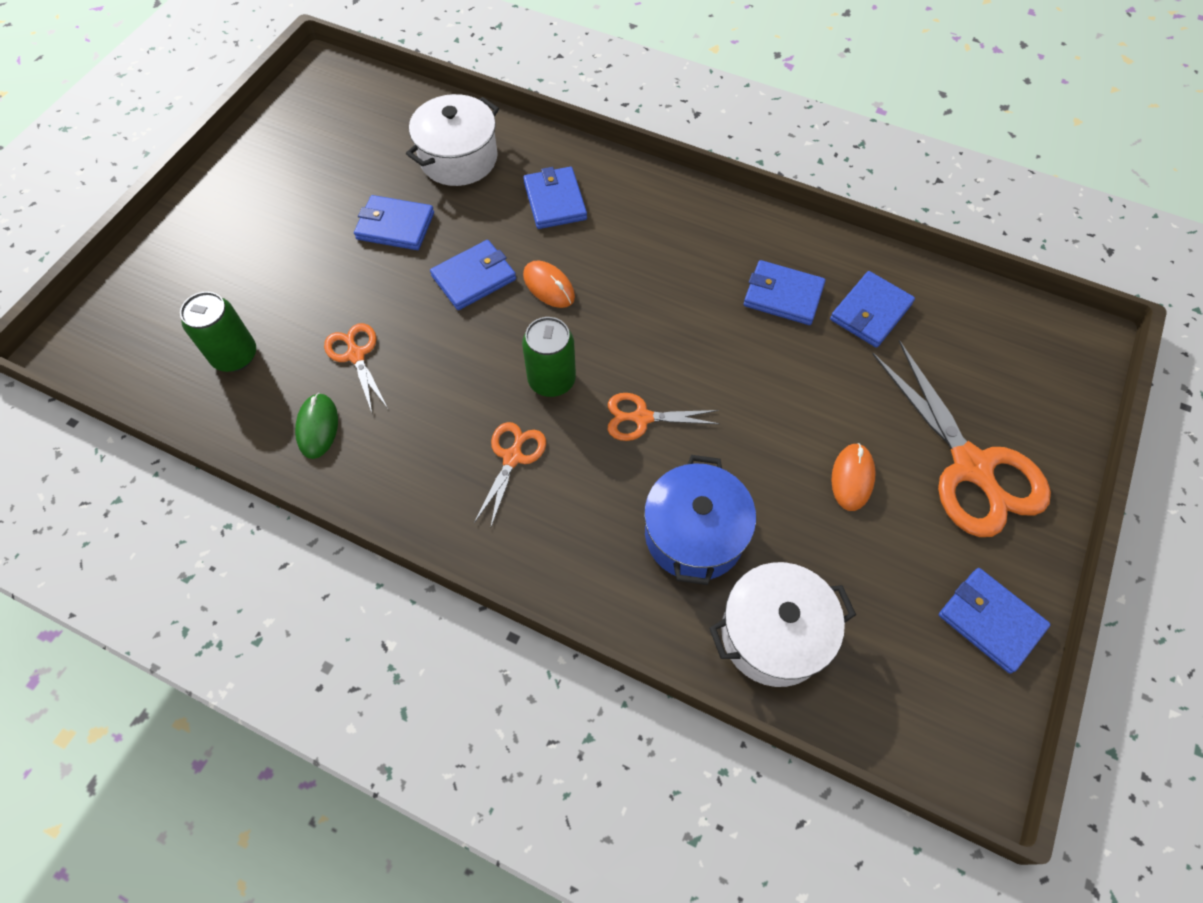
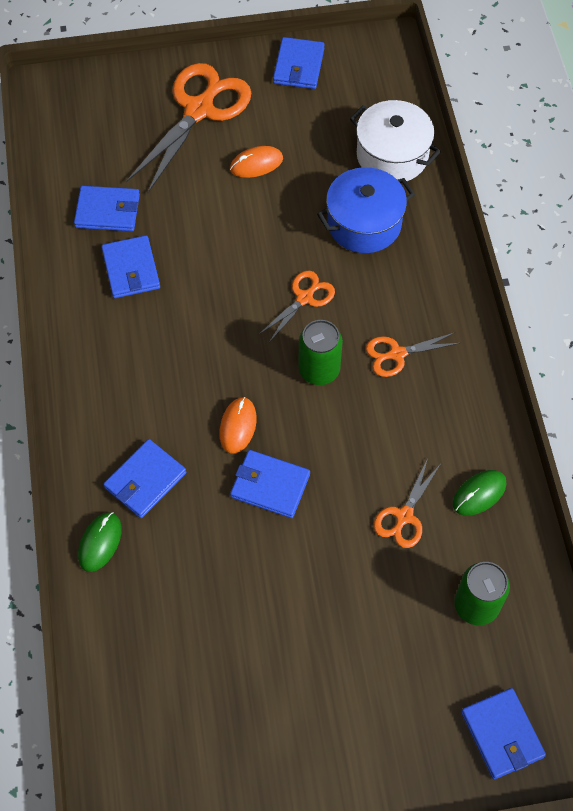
camera: 125 degrees left, 0 degrees up
blue wallet [354,195,434,250] -> blue wallet moved to [461,688,546,779]
white pot [406,94,499,186] -> none
orange scissors [608,393,720,441] -> orange scissors turned 105 degrees counterclockwise [258,271,335,342]
none -> green mouse [78,512,122,572]

